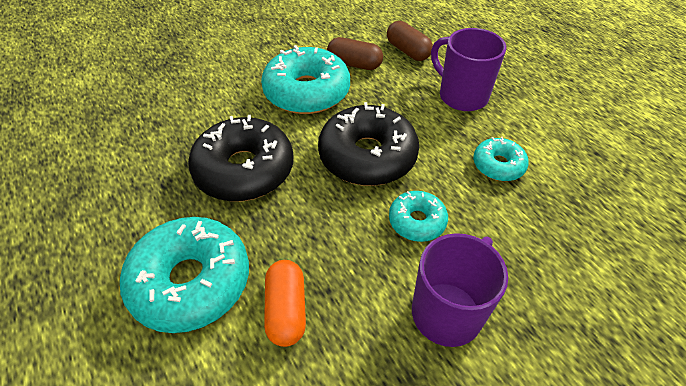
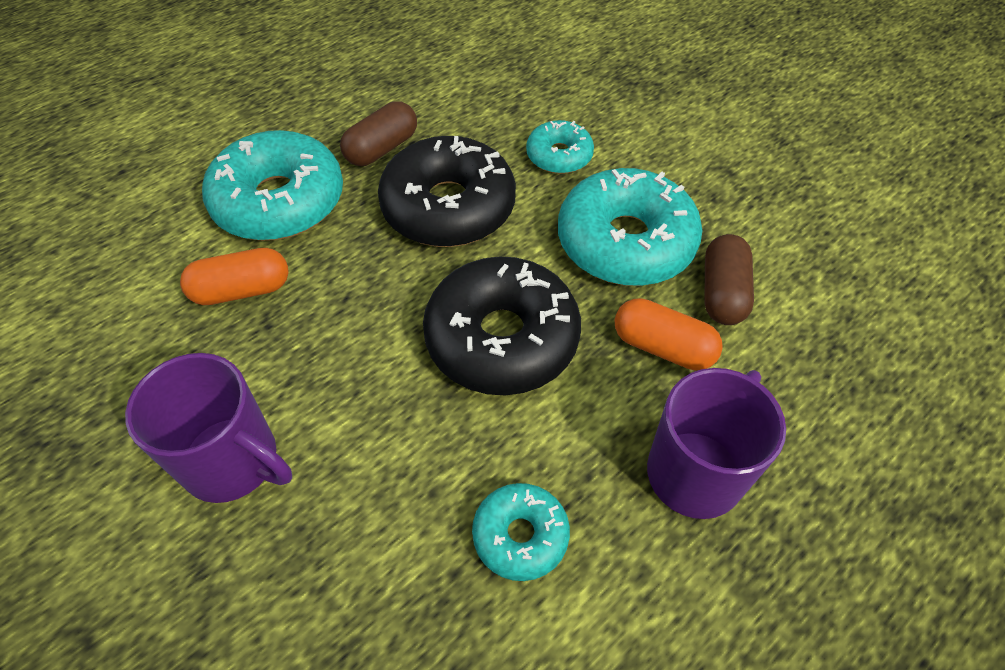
camera: 80 degrees right, 5 degrees up
brown capsule [387,21,433,61] -> brown capsule moved to [340,101,417,166]
turquoise donut [389,191,448,242] -> turquoise donut moved to [526,120,594,174]
none -> orange capsule [615,298,723,371]

